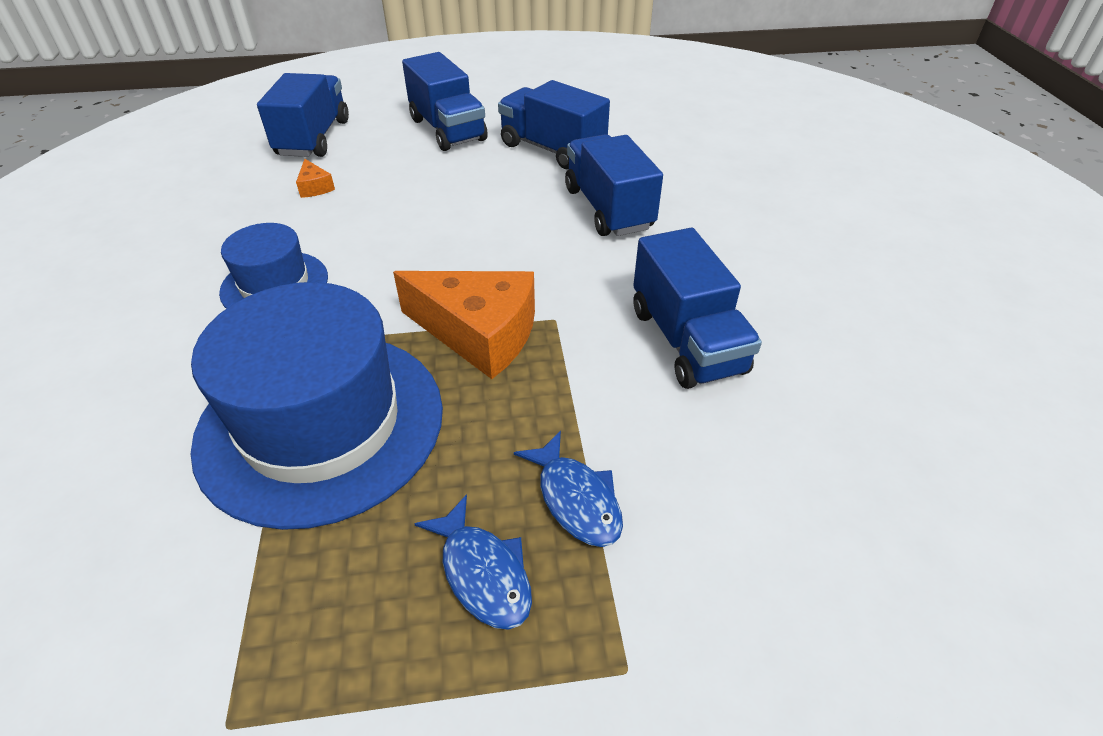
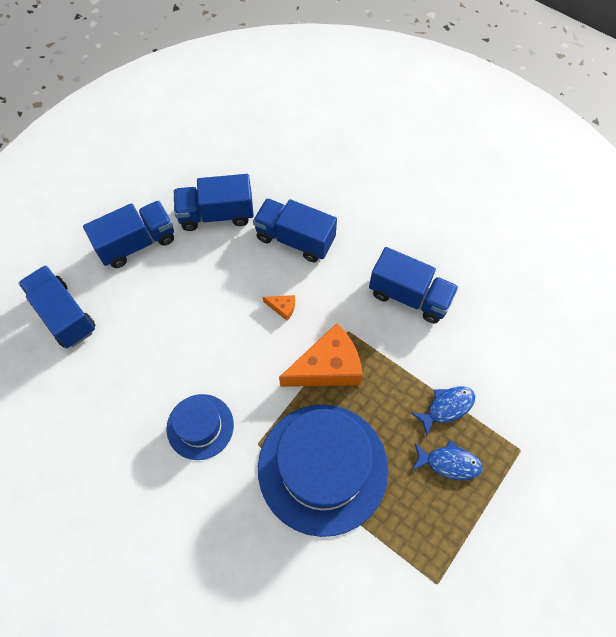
camera: 45 degrees left, 20 degrees up
orange cheese [296,159,335,198] -> orange cheese moved to [263,295,295,321]
blue truck [402,52,488,151] -> blue truck turned 45 degrees counterclockwise [83,201,174,268]
blue fish [514,431,623,547] -> blue fish turned 45 degrees counterclockwise [411,386,475,436]

